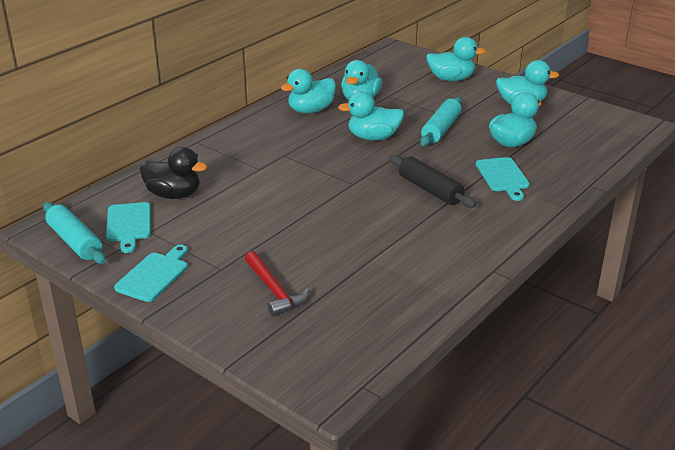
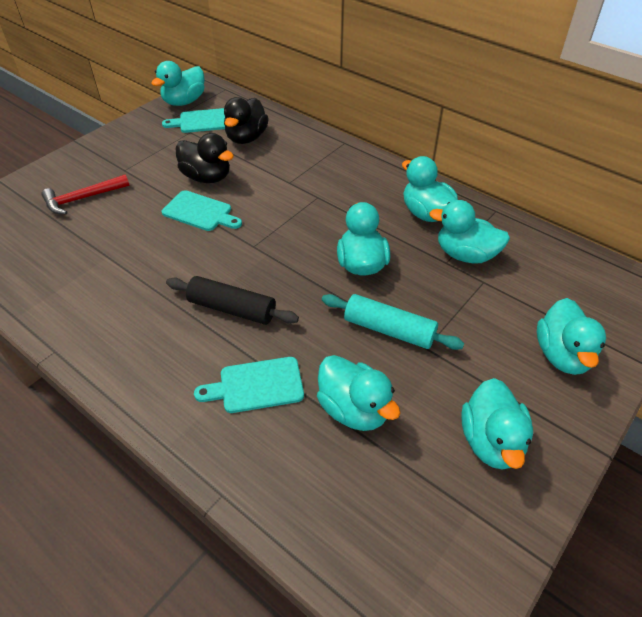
camera: 90 degrees right, 15 degrees up
turquoise rolling pin [43,202,106,264] -> turquoise duck [151,61,205,106]
turquoise cutting board [114,245,188,302] -> turquoise cutting board moved to [162,190,242,231]
black rolling pin [389,155,476,208] -> black rolling pin turned 60 degrees clockwise [166,276,299,325]
none -> black duck [176,133,234,183]

